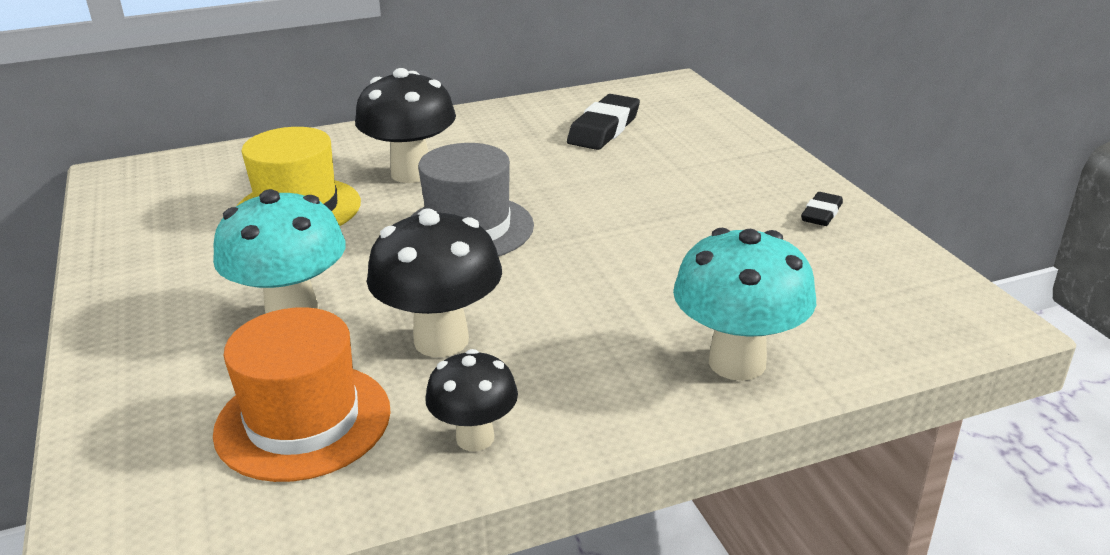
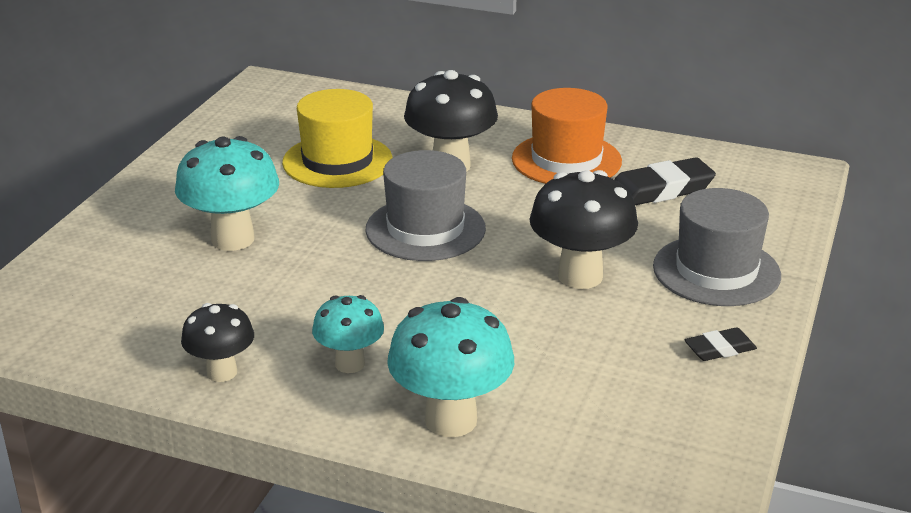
camera: 40 degrees right, 0 degrees up
orange hat [213,307,391,482] -> orange hat moved to [512,88,622,184]
black mushroom [367,208,502,357] -> black mushroom moved to [529,170,638,289]
none -> turquoise mushroom [312,295,384,373]
none -> grey hat [653,188,781,306]

